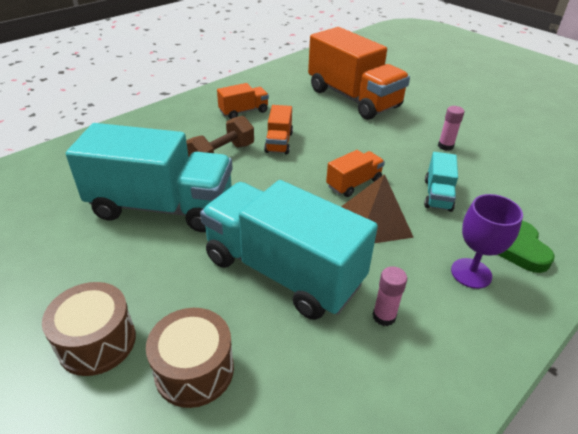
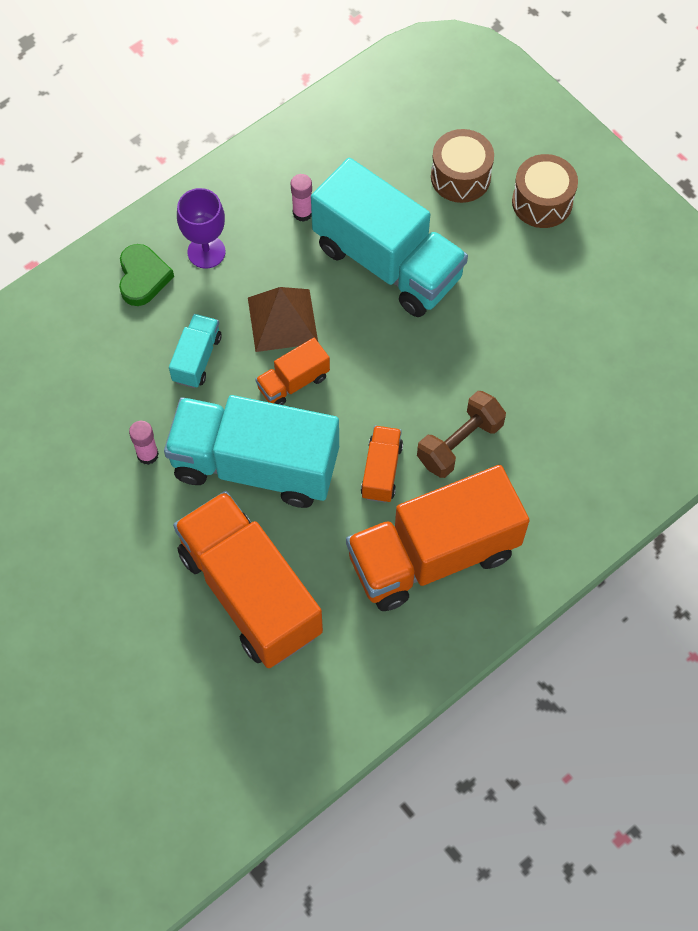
camera: 175 degrees left, 25 degrees up
turquoise truck [66,123,233,232] -> turquoise truck moved to [164,395,339,508]
orange truck [217,83,269,119] -> orange truck [346,465,530,611], size x2.21

